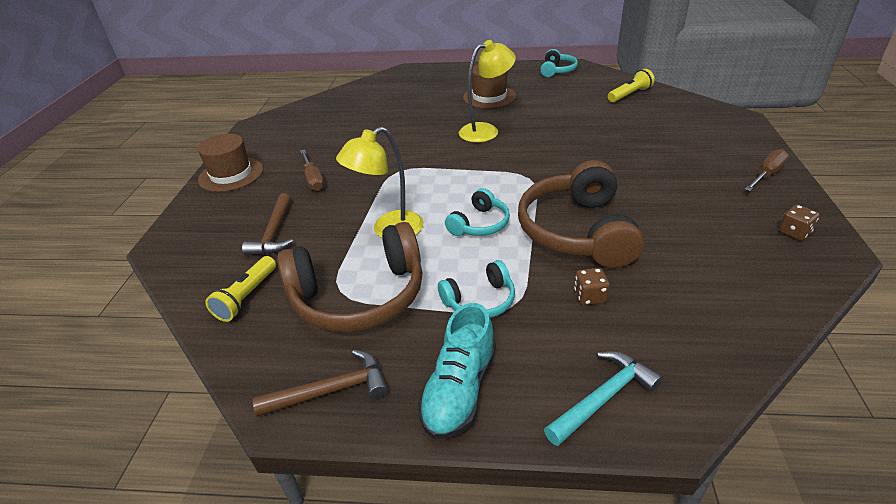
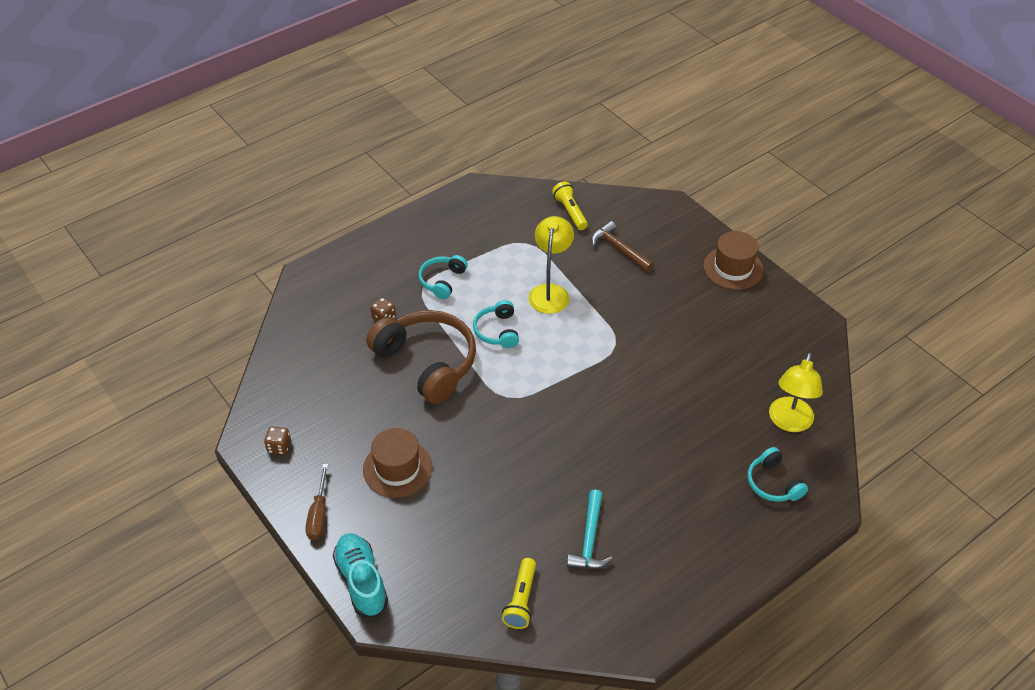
camera: 135 degrees right, 10 degrees up
brown hammer [253,350,388,417] -> none
brown headphones [277,222,422,332] -> none
brown screwdriver [300,149,325,191] -> none
turquoise shoe [418,303,496,439] -> turquoise shoe moved to [333,533,388,617]
yellow lamp [459,40,516,143] -> yellow lamp moved to [769,352,823,432]
brown hat [463,64,516,109] -> brown hat moved to [363,428,432,498]
turquoise headphones [540,49,578,77] -> turquoise headphones moved to [747,447,808,502]
turquoise hammer [544,351,663,446] -> turquoise hammer moved to [567,489,613,569]

